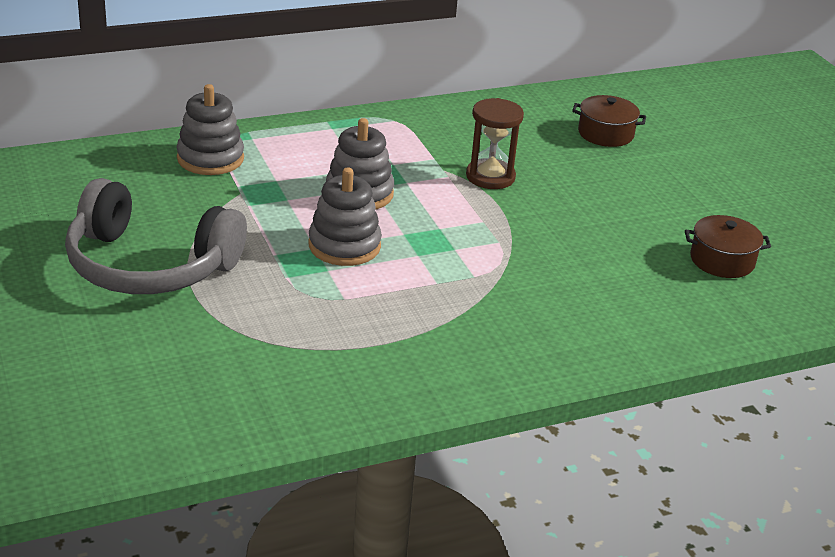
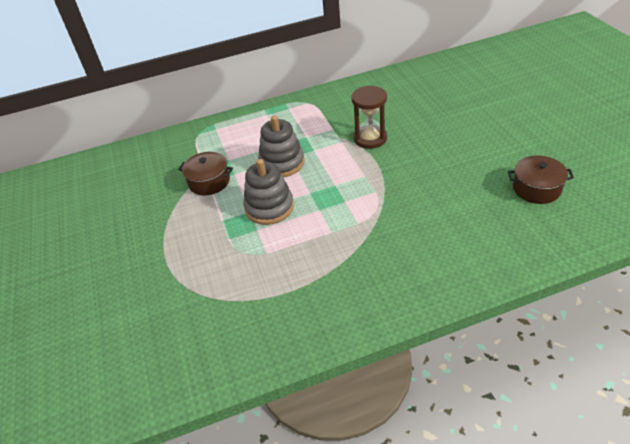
camera: 10 degrees right, 10 degrees up
grey headphones [65,178,247,294] -> none
grey stacking toy [176,84,244,175] -> none
brown pot [572,95,646,147] -> brown pot moved to [178,152,233,196]

